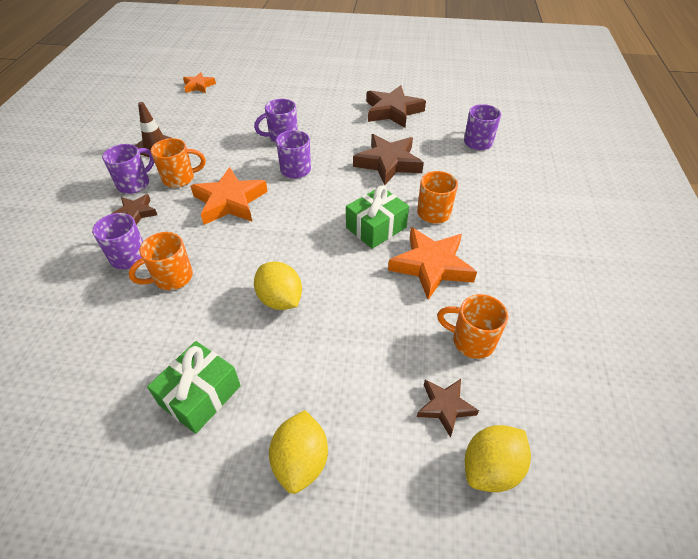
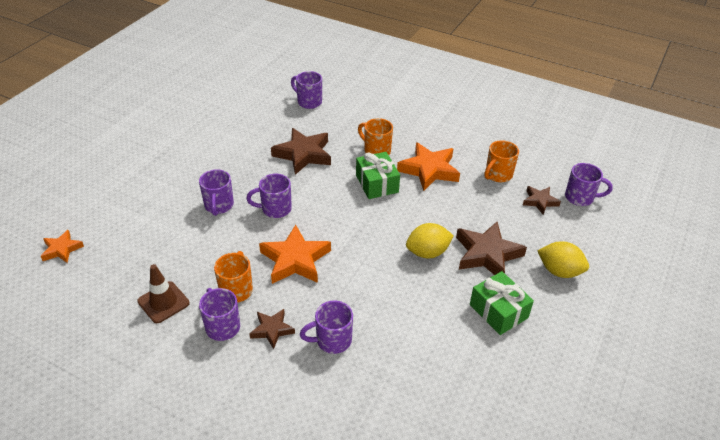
camera: 70 degrees left, 5 degrees down
orange mug [128,232,193,290] -> none
brown star [367,85,426,128] -> brown star moved to [456,222,527,275]
yellow lemon [465,425,531,492] -> purple mug [565,163,613,206]

